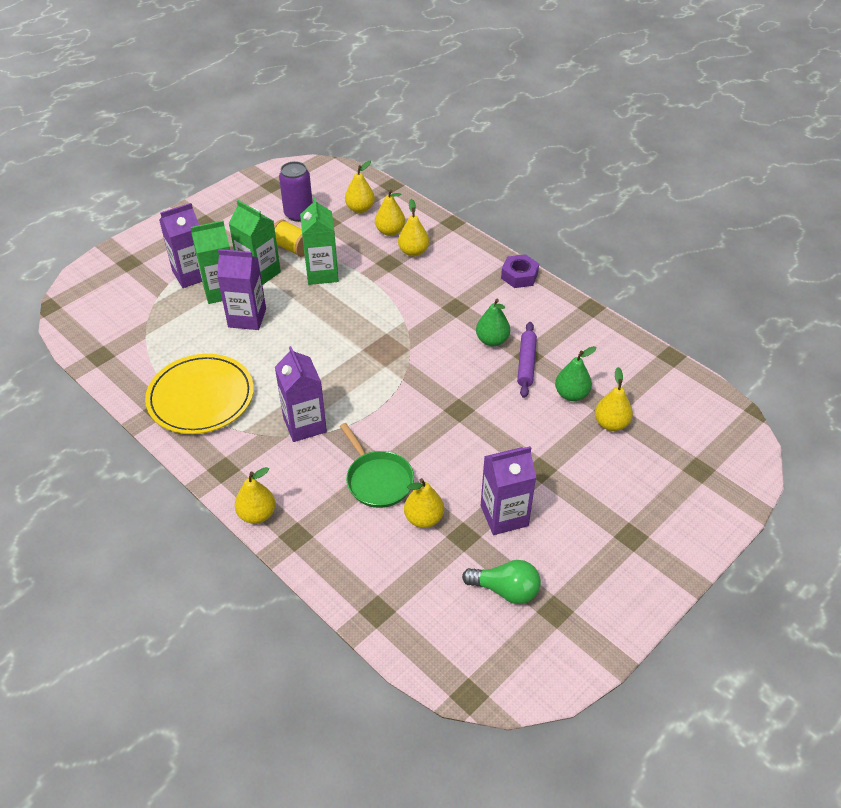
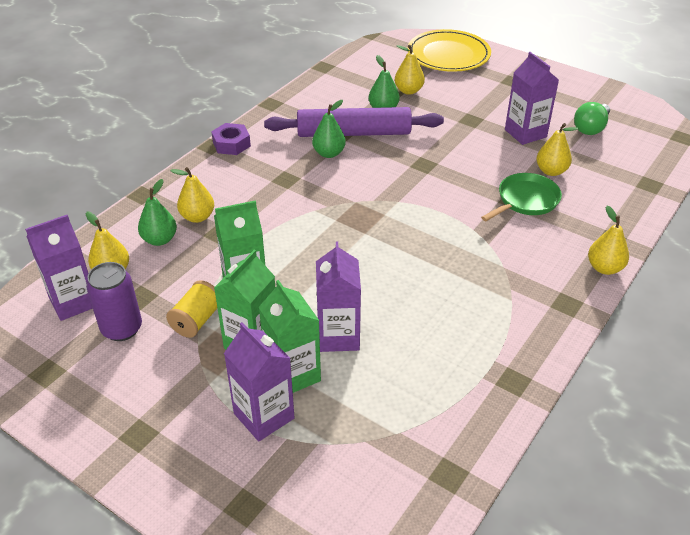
camera: 100 degrees left, 5 degrees down
yellow plate [145,354,254,434] -> yellow plate moved to [408,29,491,72]
purple carton [275,346,327,442] -> purple carton moved to [25,215,93,321]
yellow pear [375,189,405,236] -> green pear [138,179,177,246]
green light bulb [462,560,541,604] -> green light bulb turned 150 degrees counterclockwise [574,102,610,135]
purple rolling pin [517,322,537,398] -> purple rolling pin [264,107,444,137], size x1.88

